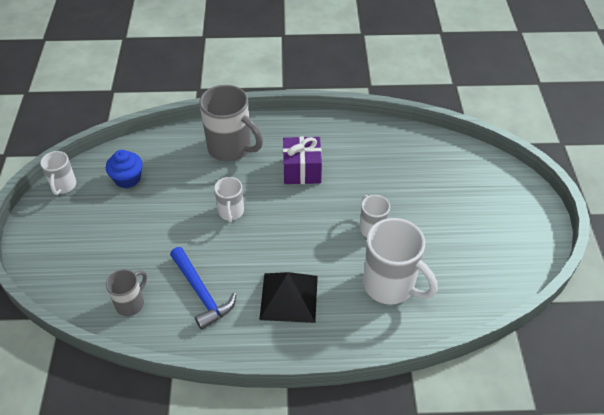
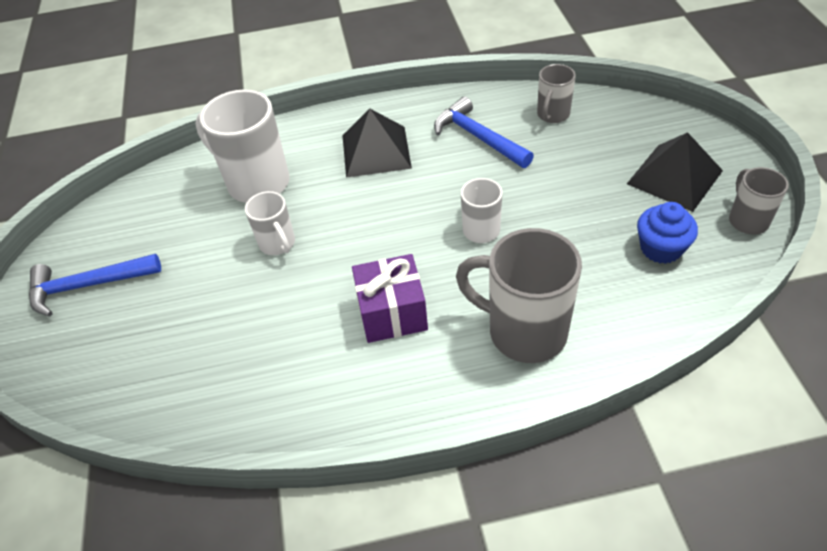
camera: 175 degrees right, 0 degrees up
white mug [40,151,76,195] -> grey mug [729,167,789,235]
none -> blue hammer [29,254,161,316]
none -> black pyramid [627,132,723,212]

